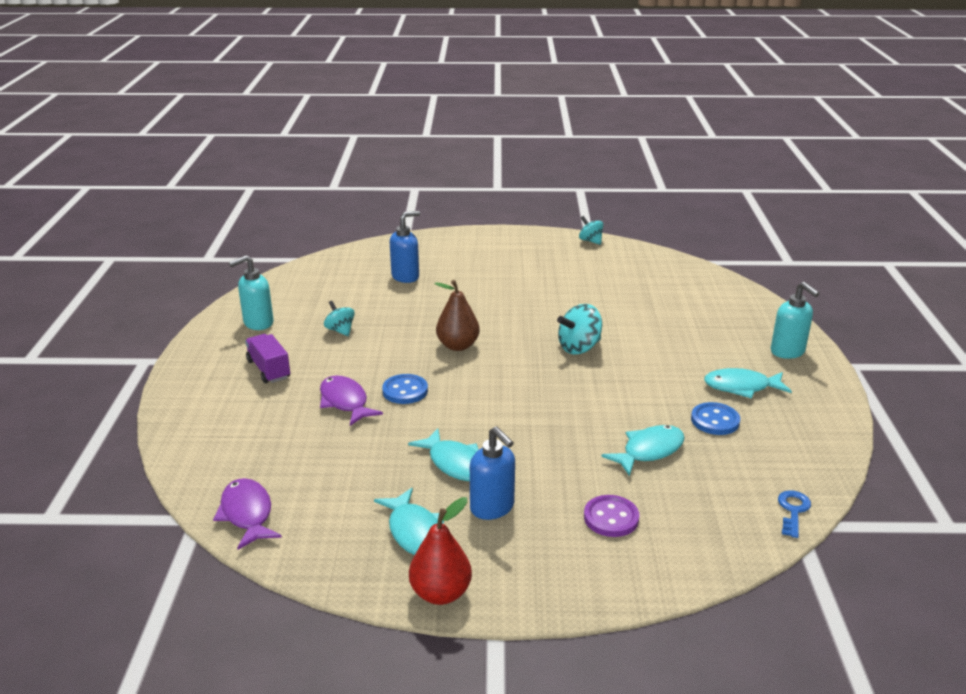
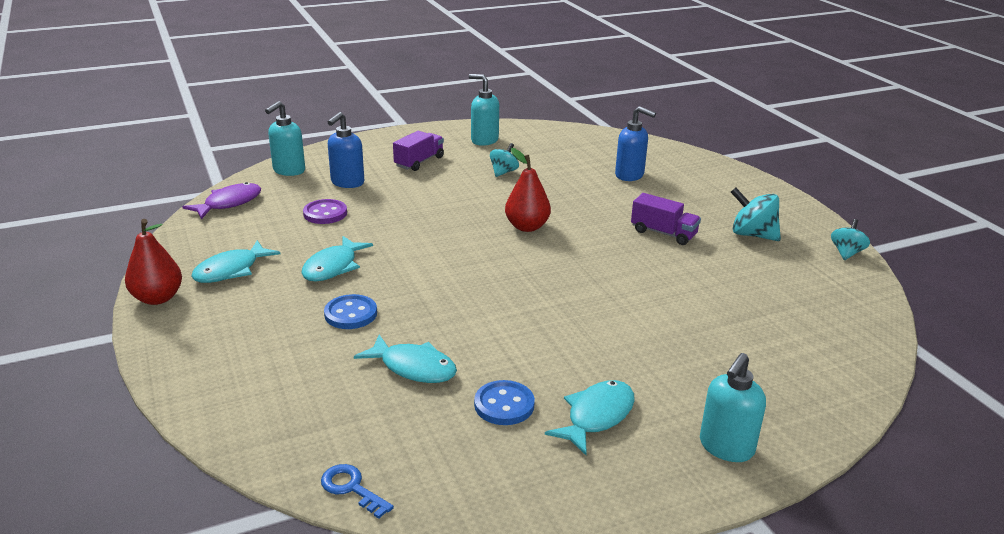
camera: 65 degrees right, 0 degrees up
purple fish [320,375,383,426] -> none
blue button [382,374,428,404] -> blue button moved to [324,294,377,329]
brown pear [435,280,480,351] -> red pear [505,148,551,232]
blue soap dispenser [470,426,515,520] -> blue soap dispenser moved to [328,112,365,188]
turquoise spinning top [557,304,602,355] -> turquoise spinning top moved to [731,188,781,241]
purple button [584,495,639,537] -> purple button moved to [303,199,347,224]
turquoise fish [704,368,792,399] -> turquoise fish turned 60 degrees clockwise [545,380,635,455]
blue key [778,490,811,538] -> blue key turned 135 degrees counterclockwise [321,464,394,519]
none -> turquoise soap dispenser [265,101,305,176]
none -> purple truck [631,193,701,245]

